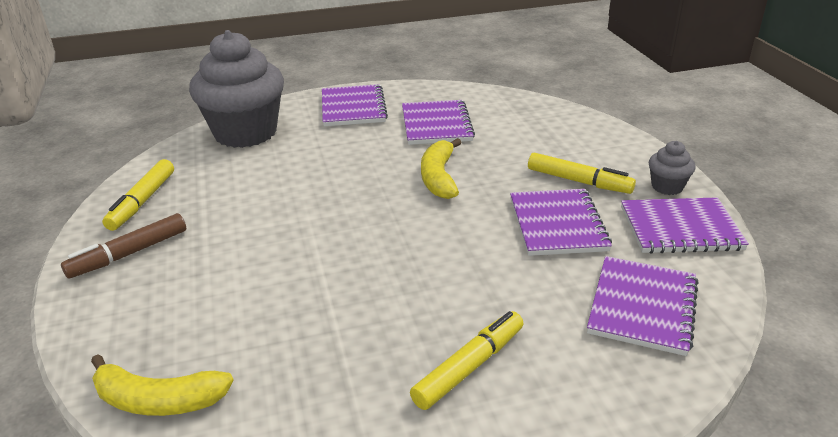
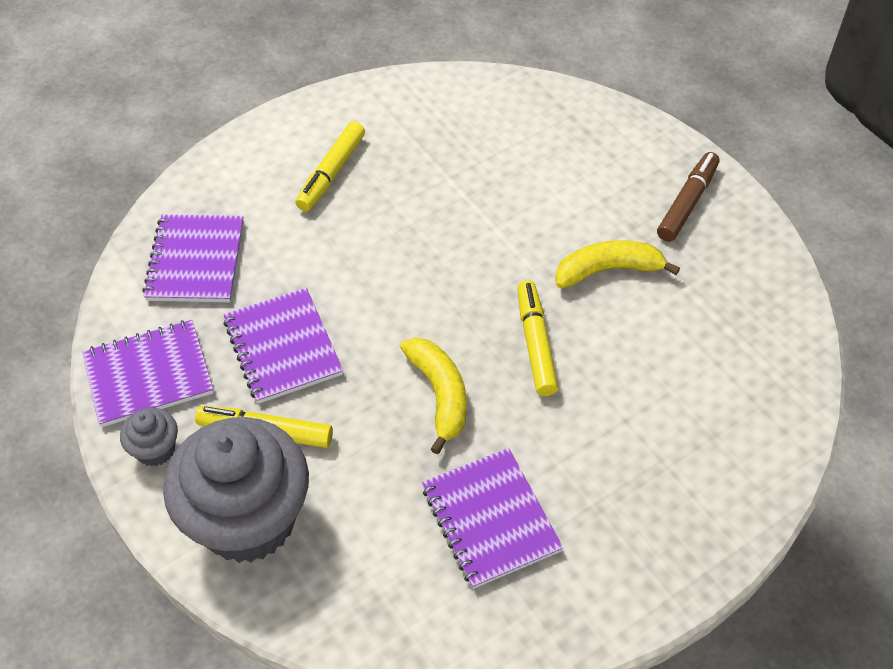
camera: 160 degrees right, 20 degrees up
yellow banana [91,355,234,416] -> yellow banana moved to [555,240,680,288]
yellow marker [102,159,174,231] -> yellow marker moved to [517,280,558,396]
grey cupcake [189,30,284,148] -> grey cupcake moved to [163,417,309,563]
purple notebook [322,84,388,126] -> none

